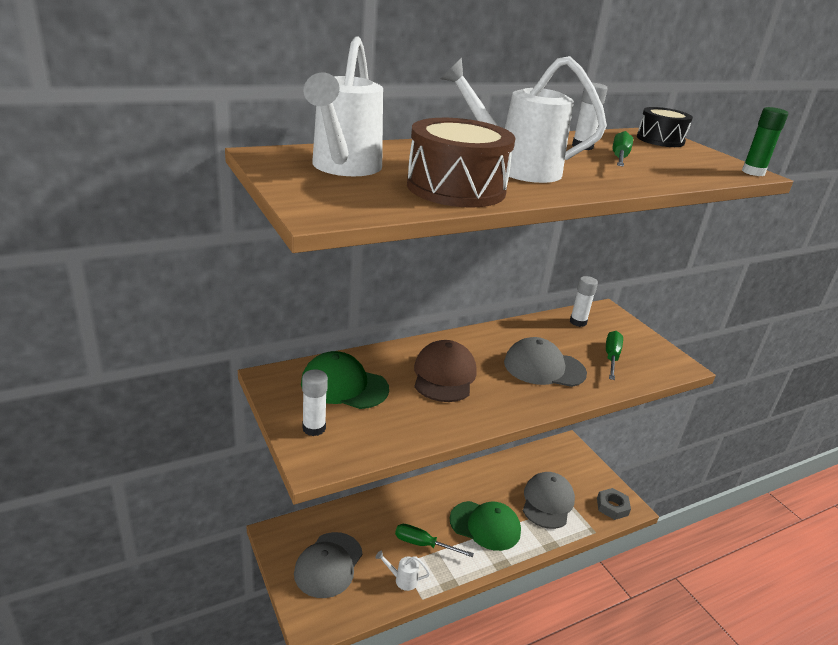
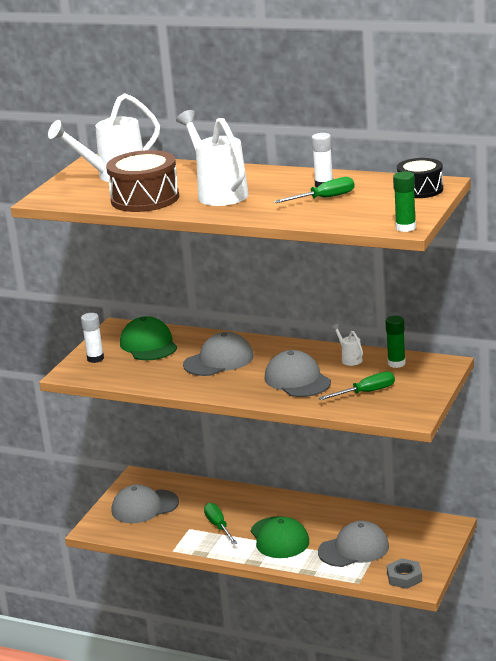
camera: 55 degrees right, 5 degrees down
white watering can [375,550,430,591] -> white watering can moved to [331,324,363,366]
brown cap [414,340,477,402] -> grey cap [183,332,254,376]
white glue stick [570,276,598,327] -> green glue stick [386,316,406,368]

